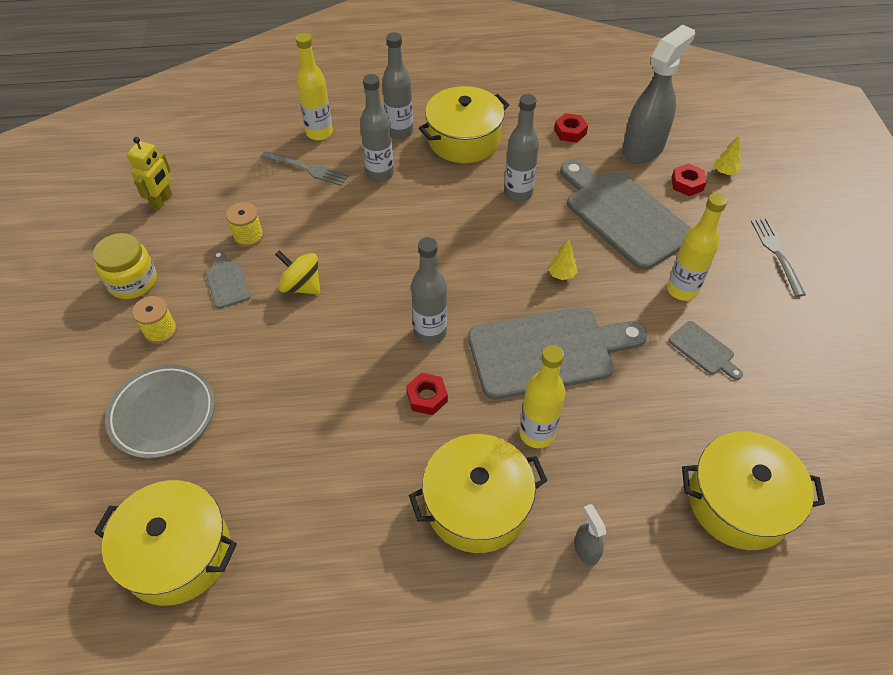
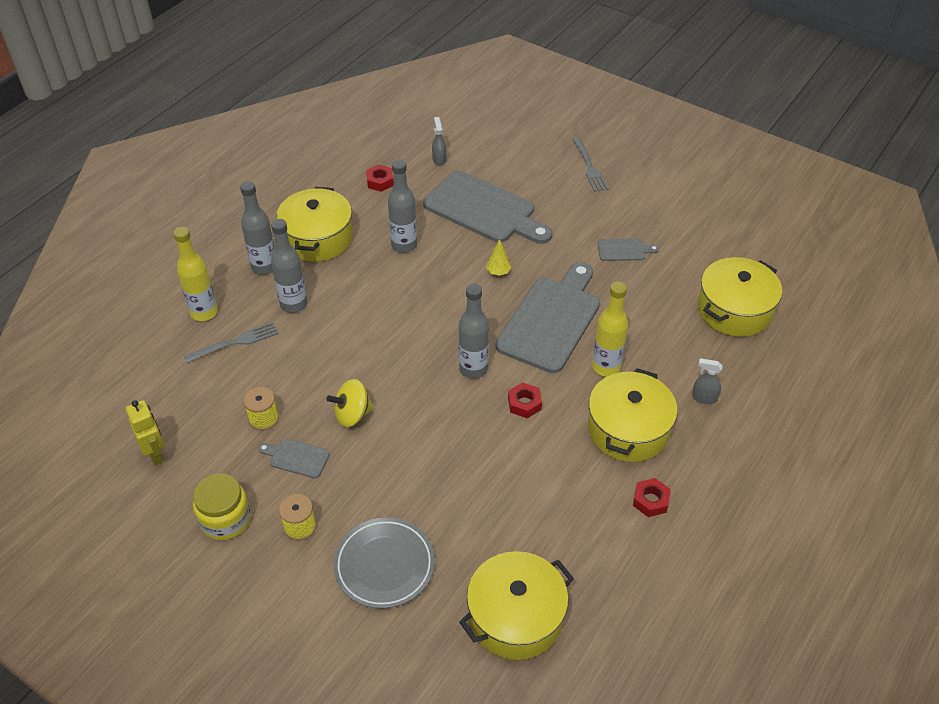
camera: 50 degrees left, 5 degrees down
grey cutting board [560,160,691,270] -> grey cutting board turned 150 degrees counterclockwise [423,170,552,244]
grey spray bottle [622,25,695,164] -> grey spray bottle [432,117,446,166], size x0.42
yellow bottle [667,193,727,301] -> none
red nut [672,163,707,196] -> red nut moved to [633,478,671,517]
yellow tree [714,135,741,175] -> none
grey fork [751,218,806,297] -> grey fork turned 135 degrees counterclockwise [572,137,609,192]

